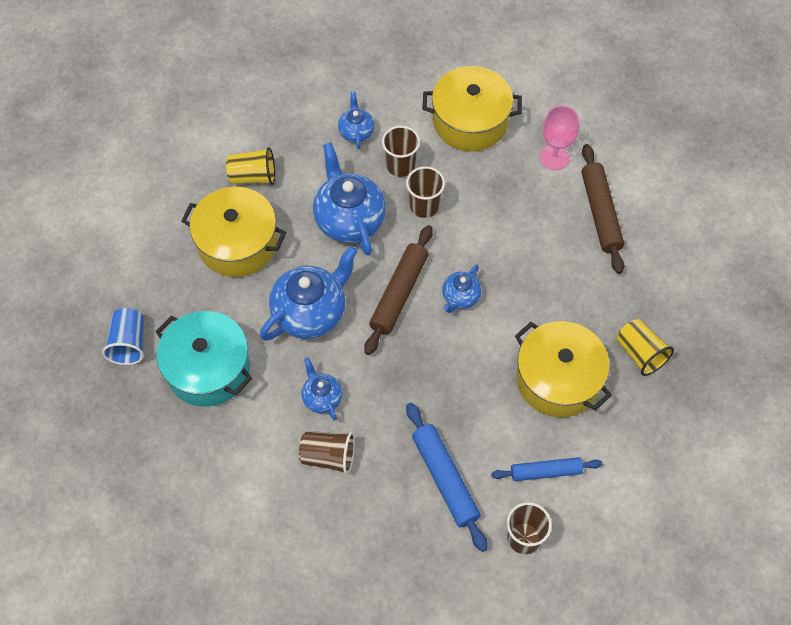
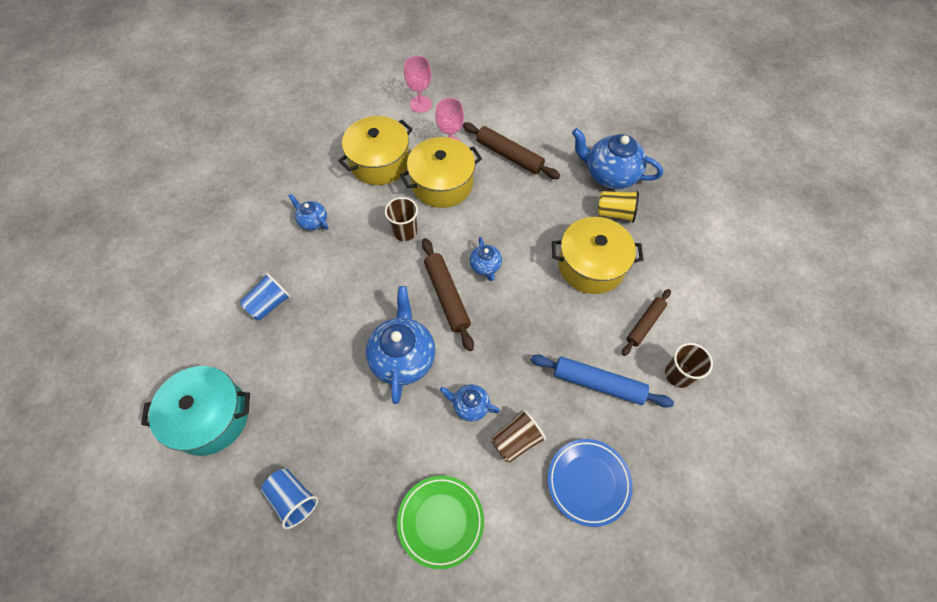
camera: 45 degrees left, 0 degrees up
turquoise pot [155,311,252,407] -> turquoise pot moved to [141,366,250,456]
yellow pot [181,187,286,277] -> yellow pot moved to [400,137,482,208]
yellow cup [226,147,275,185] -> blue cup [240,273,291,320]
blue teapot [313,142,386,256] -> blue teapot moved to [572,128,663,189]
brown cup [382,126,420,177] -> none
blue rolling pin [491,457,603,481] -> brown rolling pin [622,289,671,356]
none -> green plate [397,476,484,569]
none -> pink goblet [404,56,432,113]
none -> blue plate [548,439,633,527]

